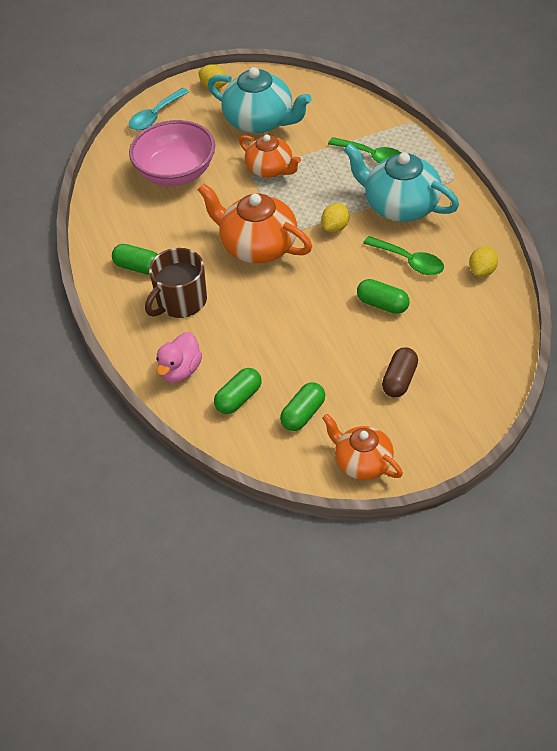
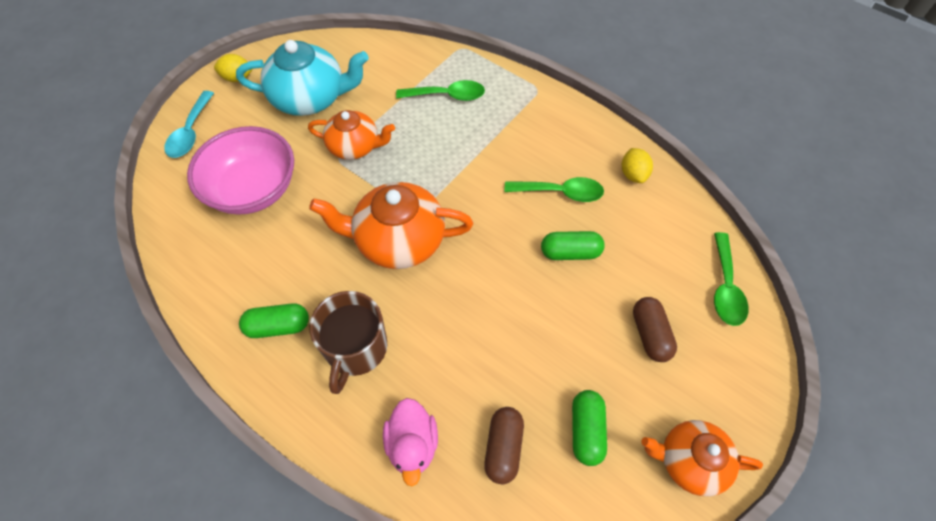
camera: 35 degrees left, 10 degrees up
green capsule [214,368,262,414] -> brown capsule [484,407,524,484]
yellow lemon [321,203,349,233] -> none
turquoise teapot [344,143,459,222] -> none
none -> green spoon [714,232,749,326]

